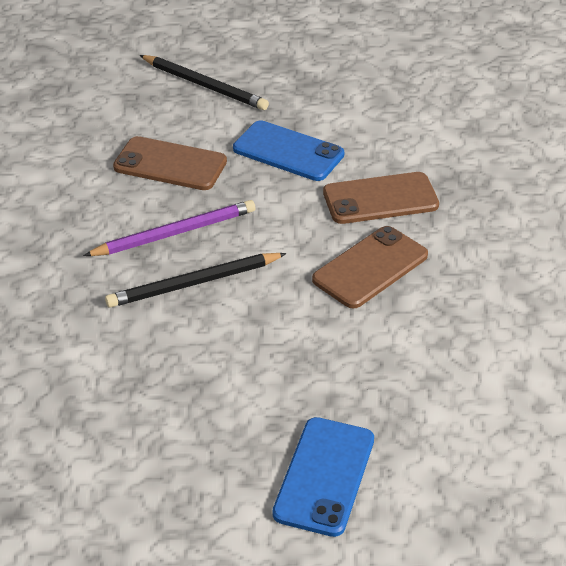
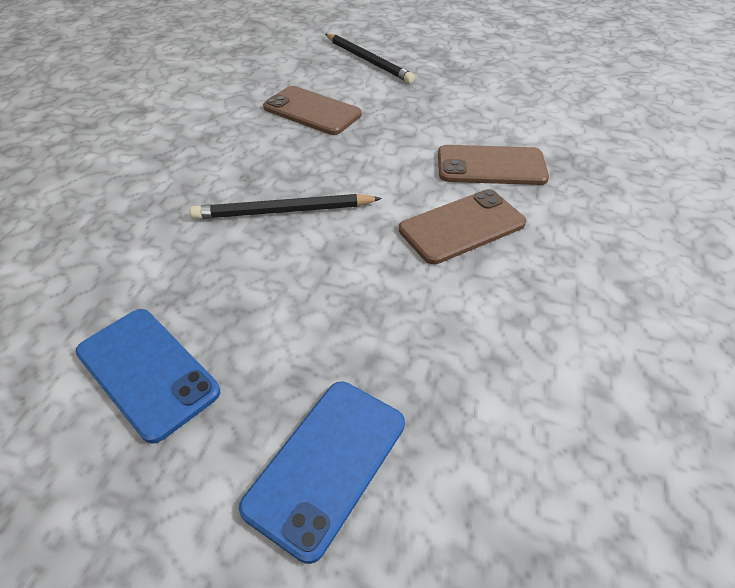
camera: 15 degrees right, 5 degrees up
purple pencil [83,200,255,256] -> none
blue phone [233,120,344,181] -> blue phone moved to [76,309,220,444]

